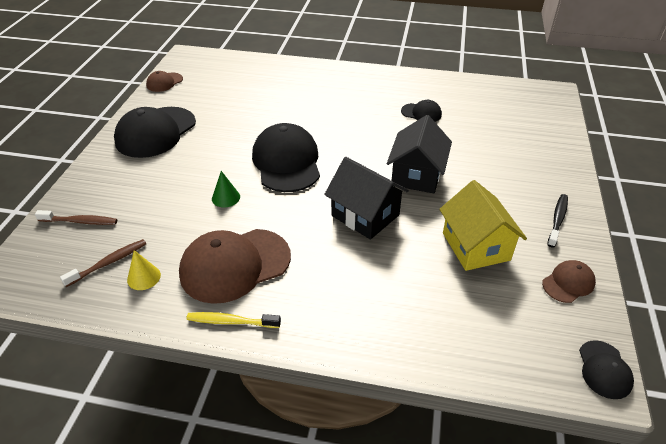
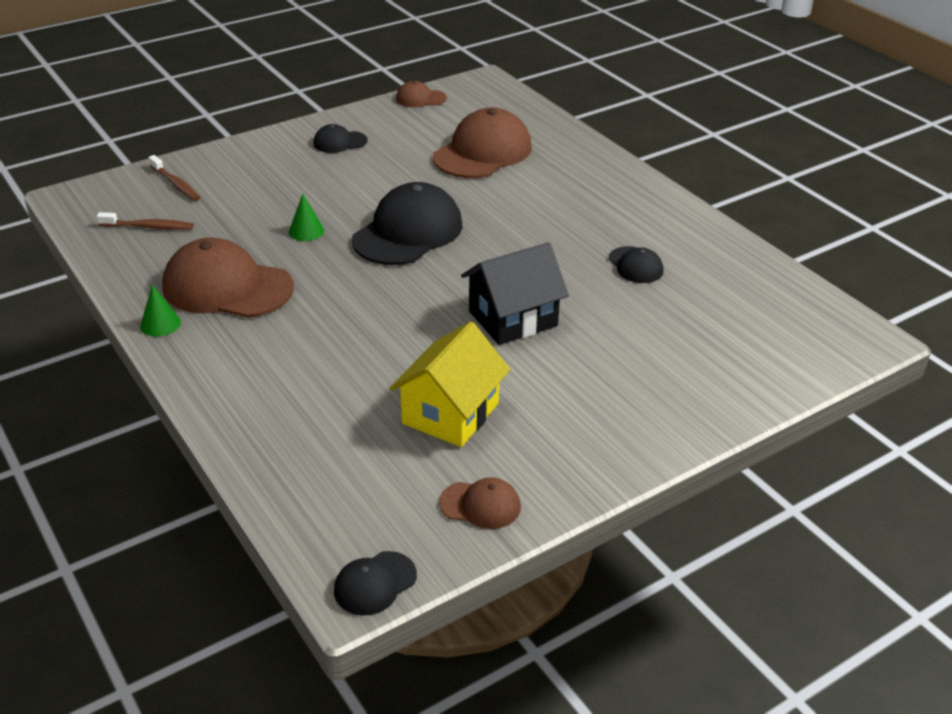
camera: 45 degrees right, 5 degrees down
black cap [114,107,196,158] -> black cap [314,124,368,153], size x0.49
yellow cone [127,250,161,290] -> none
yellow toothbrush [186,312,281,328] -> green cone [140,285,181,337]
black house [324,157,409,240] -> none
black toothbrush [547,194,568,248] -> none
none -> brown cap [433,108,532,178]

